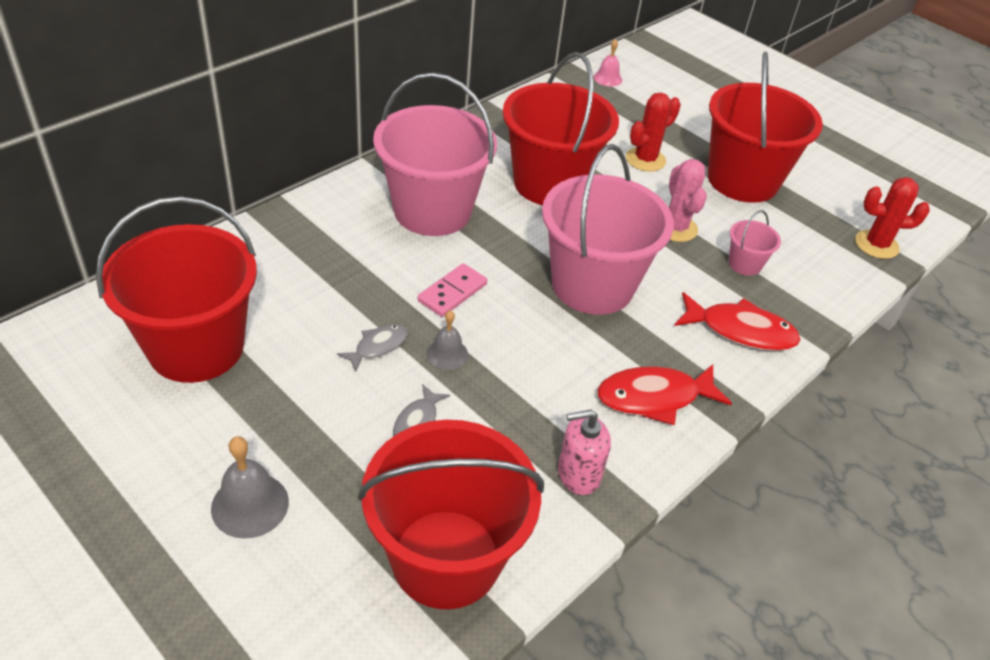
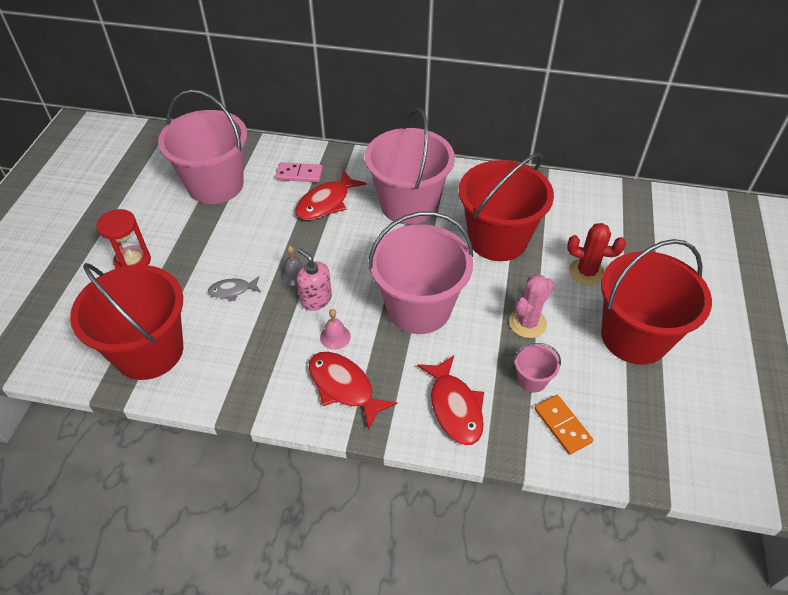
camera: 60 degrees right, 5 degrees up
red bucket [96,196,257,383] -> pink bucket [158,89,247,204]
grey bell [211,436,289,539] -> red hourglass [97,209,151,269]
grey fish [337,324,408,372] -> none
pink domino [418,263,487,317] -> pink domino moved to [276,162,323,182]
pink soap dispenser [558,410,611,495] -> pink soap dispenser moved to [297,248,332,311]
pink bell [593,39,622,87] -> pink bell moved to [320,309,351,350]
red cactus [855,177,930,259] -> none
none -> red fish [295,170,367,220]
none -> orange domino [534,395,593,455]

